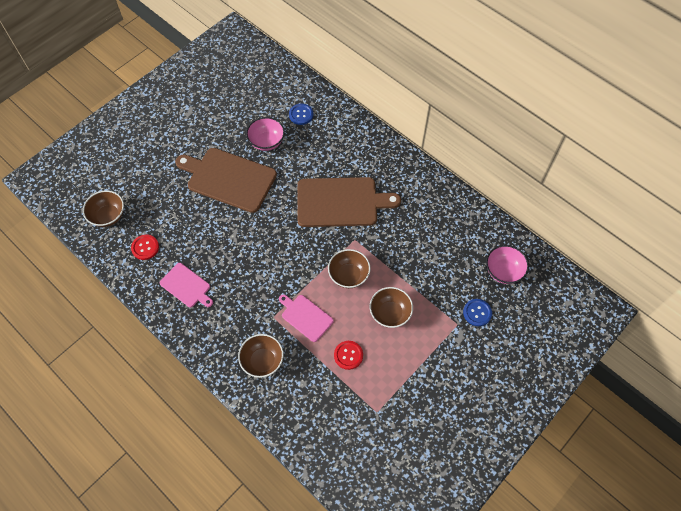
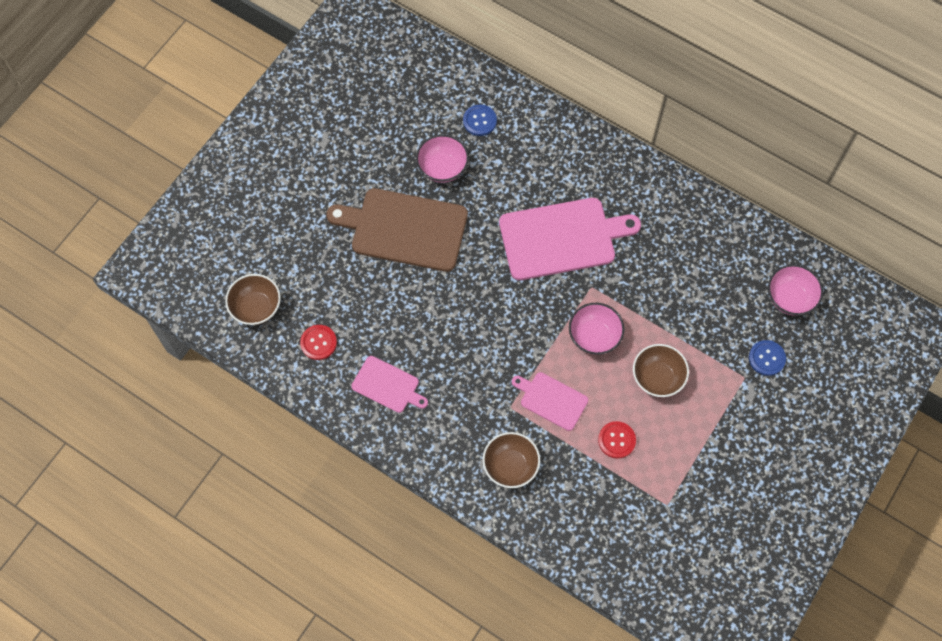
camera: 10 degrees left, 5 degrees up
brown cutting board [297,177,401,227] -> pink cutting board [499,198,641,280]
brown bowl [328,249,371,288] -> pink bowl [569,303,624,355]

